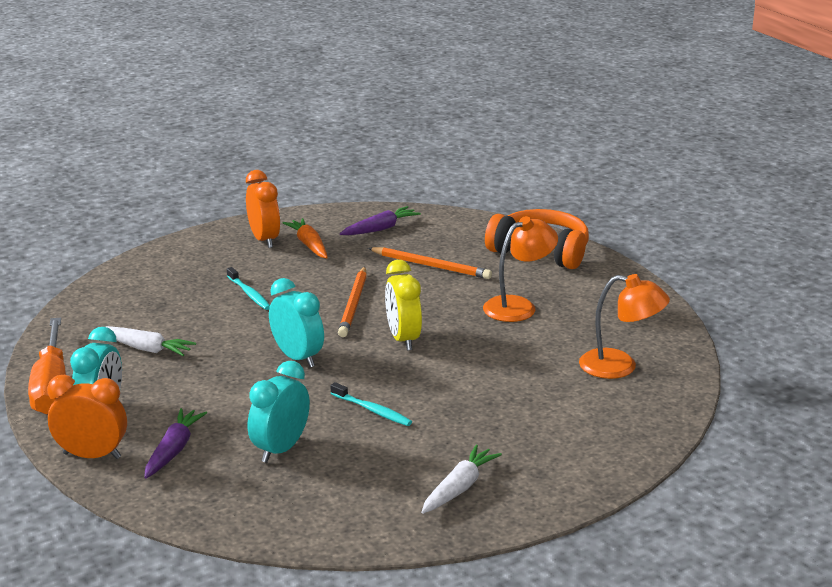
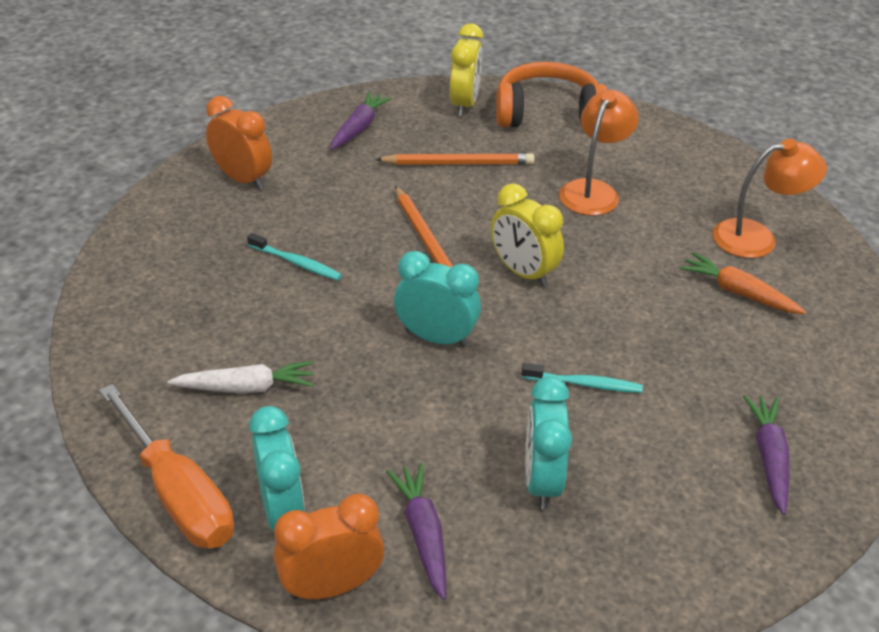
camera: 30 degrees left, 15 degrees up
orange carrot [283,218,328,259] -> orange carrot moved to [680,252,806,314]
white carrot [421,445,502,514] -> purple carrot [743,395,789,515]
none -> yellow clock [450,23,483,116]

